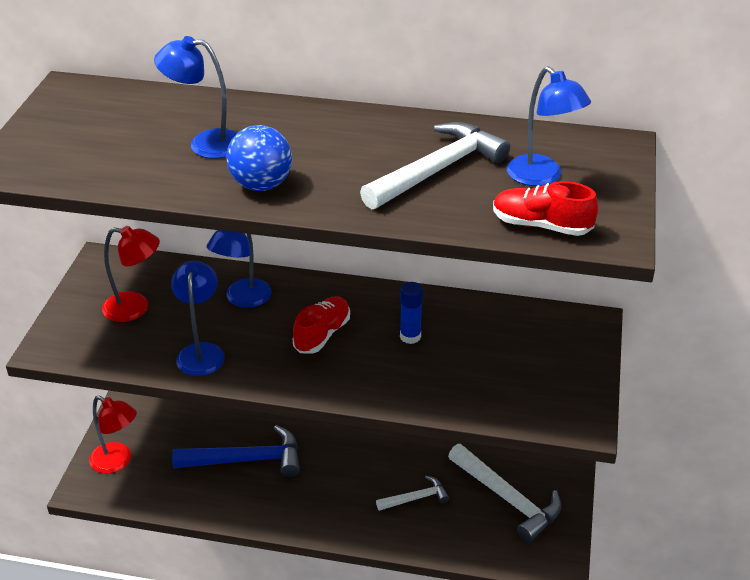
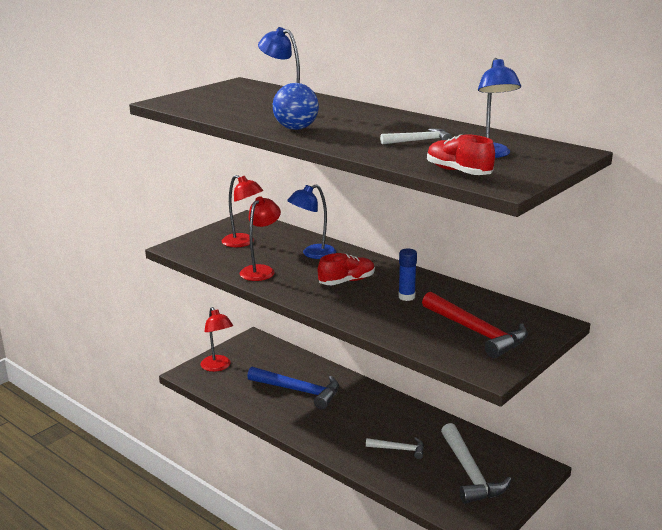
camera: 30 degrees right, 15 degrees down
blue lamp [171,261,225,376] -> red lamp [239,197,281,281]
white hammer [360,122,510,209] -> white hammer [380,128,452,144], size x0.55
none -> red hammer [422,292,528,358]

